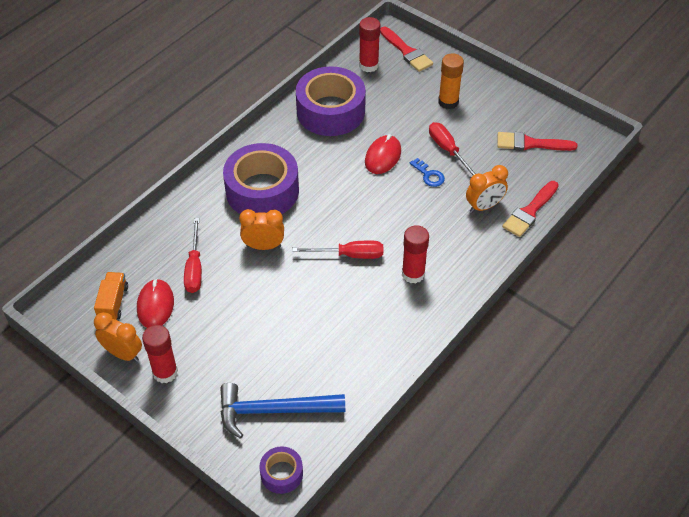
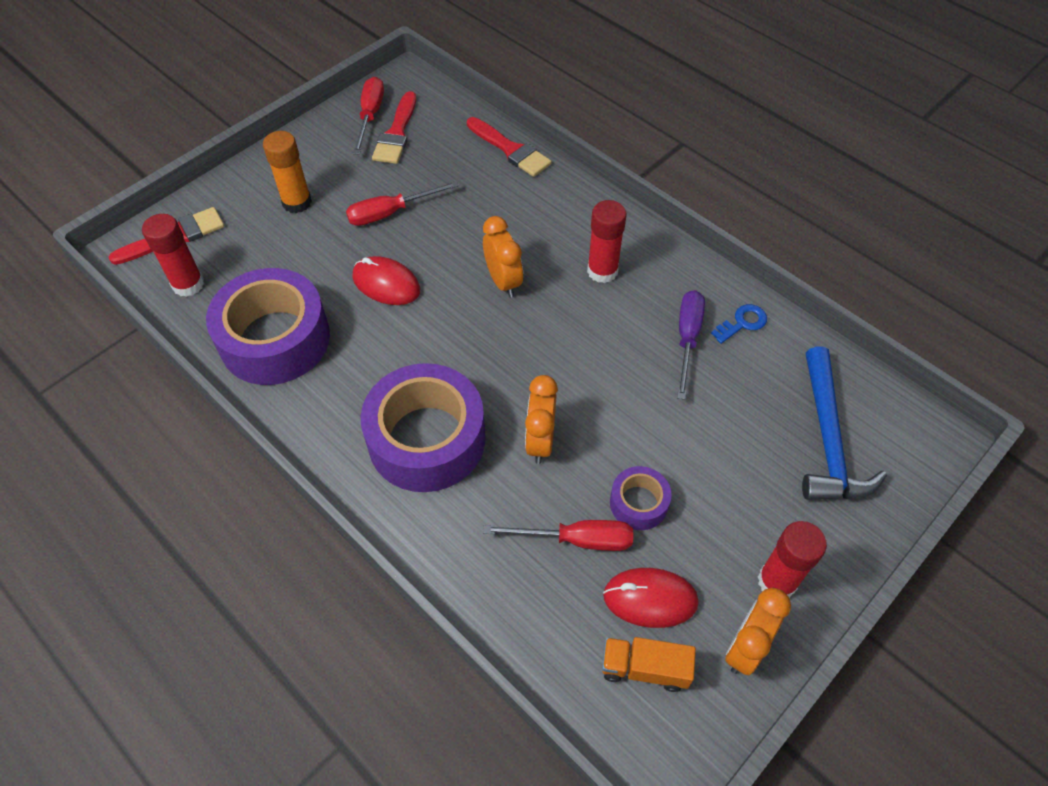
camera: 85 degrees left, 5 degrees up
purple tape [259,446,303,494] -> purple tape moved to [610,466,671,530]
red screwdriver [292,241,383,259] -> red screwdriver moved to [353,77,384,155]
blue key [410,158,445,187] -> blue key moved to [711,304,767,344]
orange clock [466,165,508,213] -> orange clock moved to [483,216,523,298]
none -> purple screwdriver [677,290,705,400]

